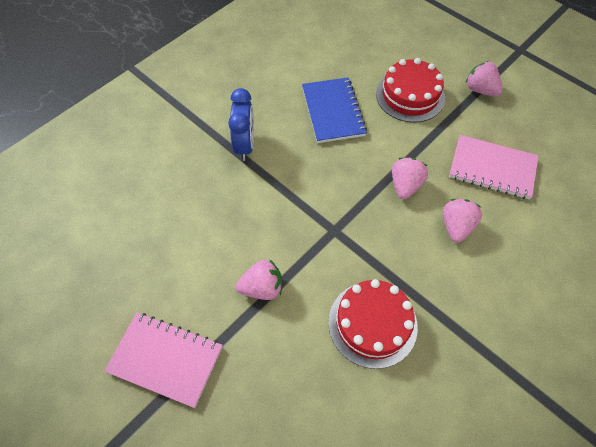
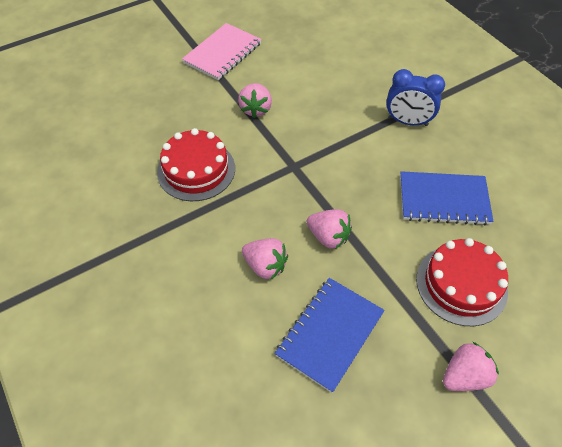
camera: 105 degrees right, 5 degrees down
pink notebook [449,135,539,199] -> blue notebook [275,278,385,393]

